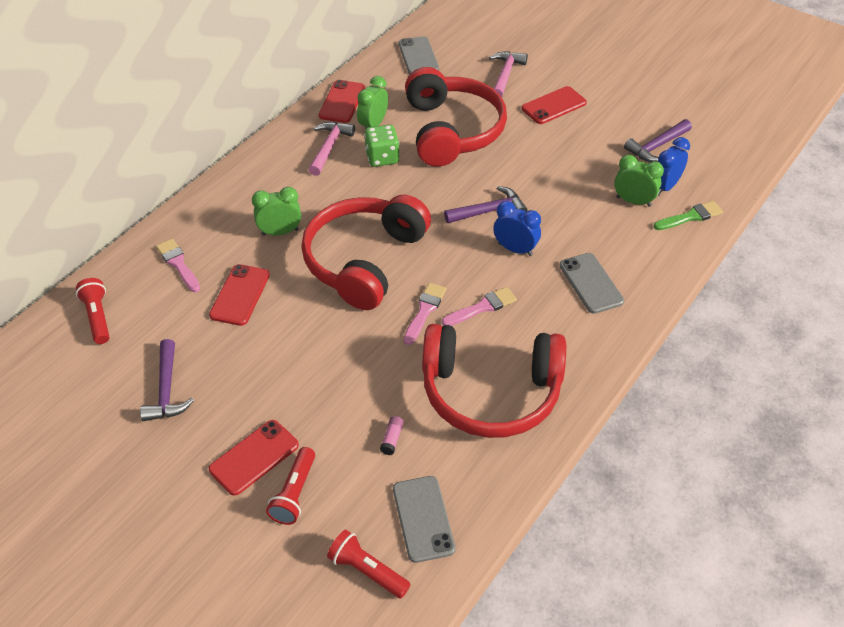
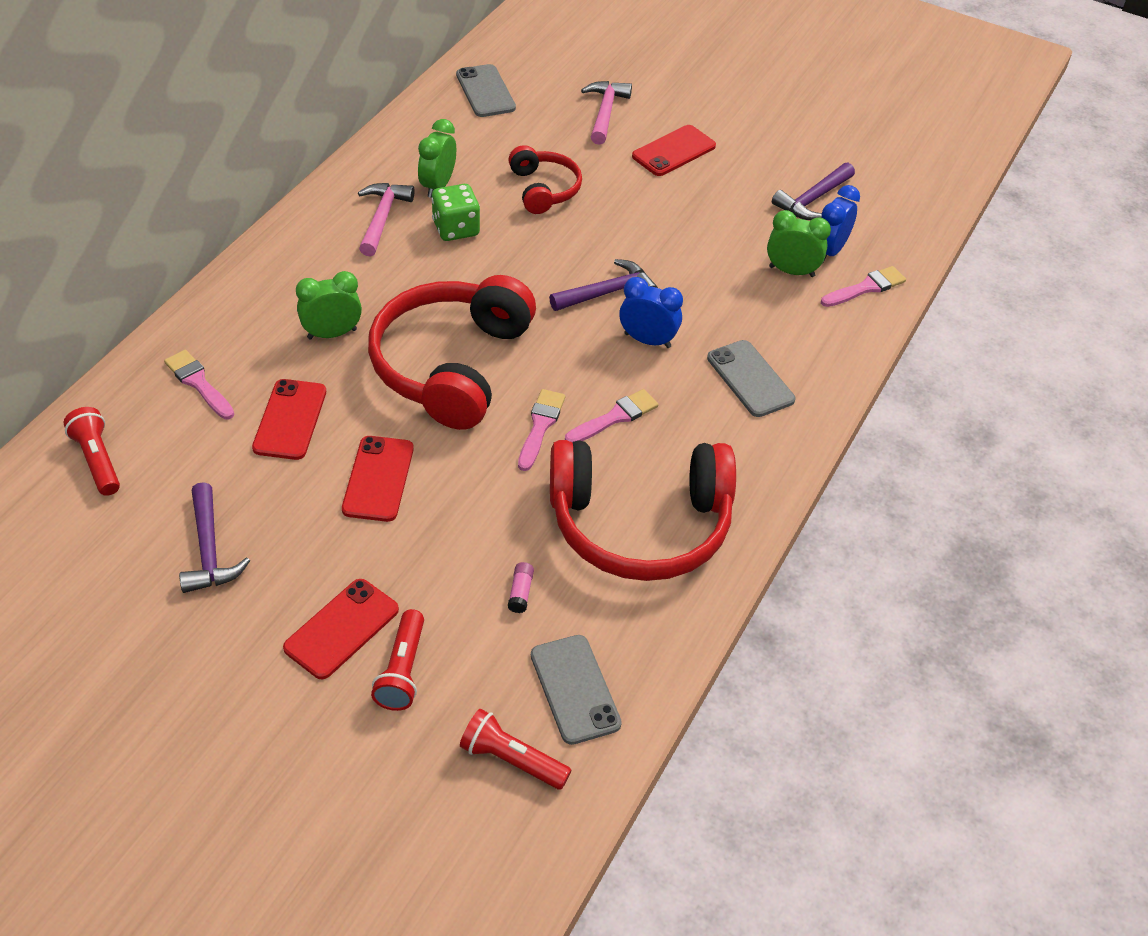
camera: 10 degrees left, 0 degrees up
red phone [319,80,365,123] -> red phone moved to [342,436,414,522]
red headphones [405,67,507,167] -> red headphones [509,145,582,214], size x0.52
green brush [654,201,723,230] -> pink brush [821,266,906,307]

